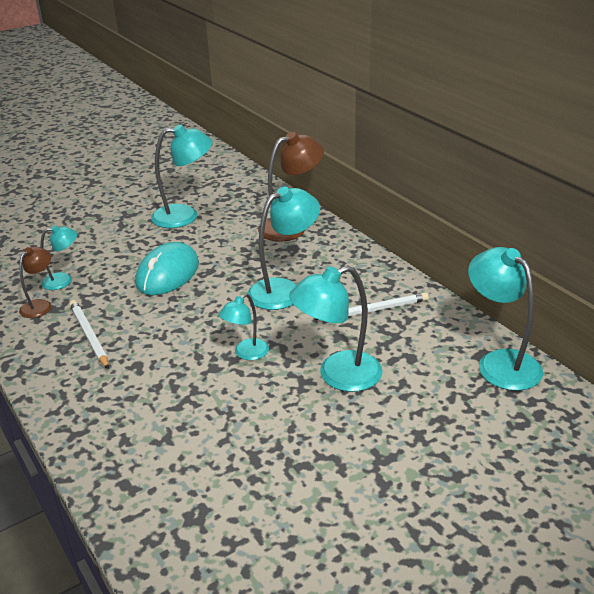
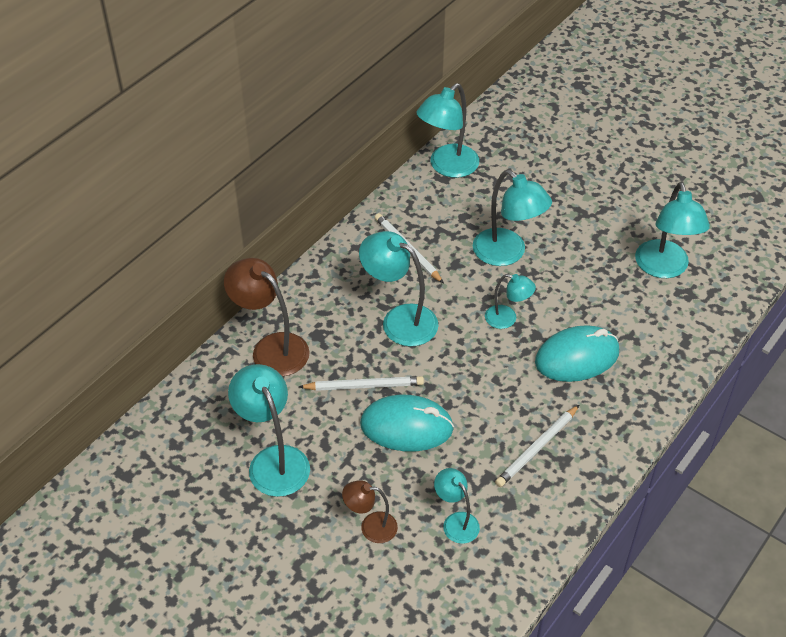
camera: 110 degrees left, 15 degrees up
brown lamp [19,247,52,318] -> brown lamp moved to [342,480,398,543]
none -> white pencil [299,376,424,391]
none -> turquoise mouse [535,325,619,382]
none -> turquoise lamp [635,182,710,278]

